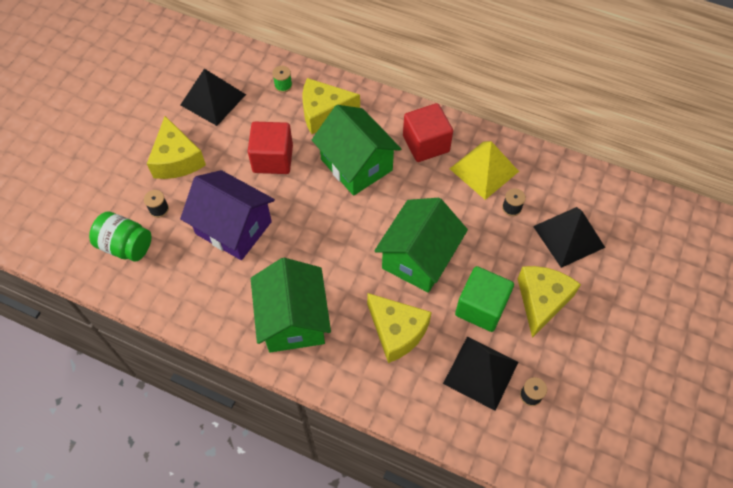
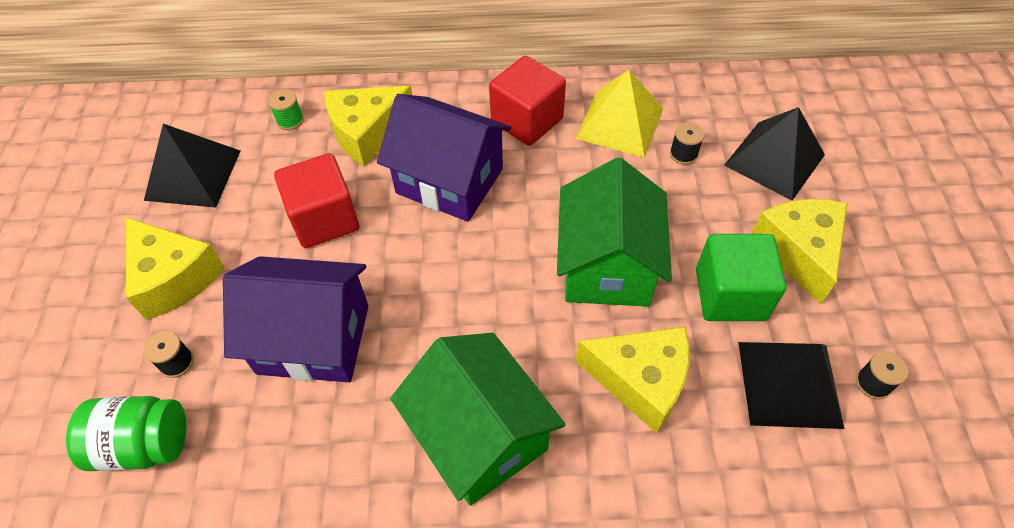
camera: 25 degrees left, 5 degrees down
green house [312,105,401,196] -> purple house [377,94,511,222]

